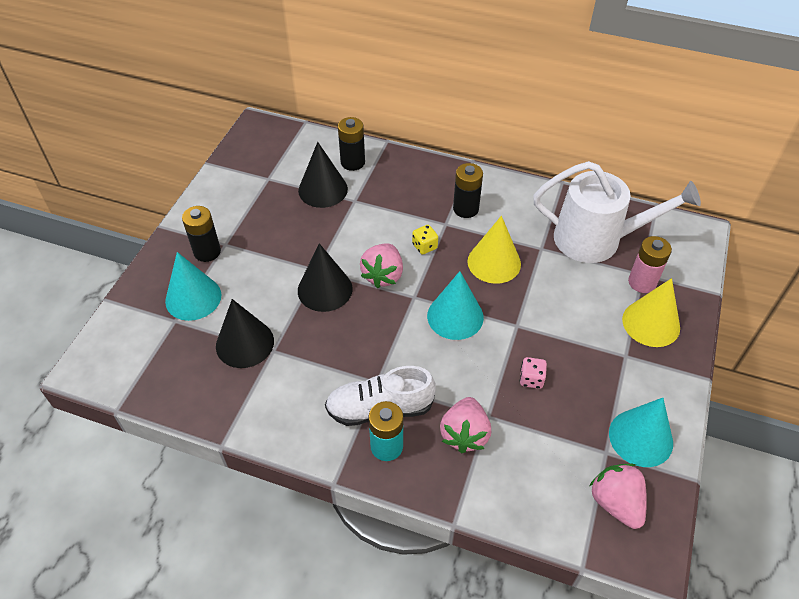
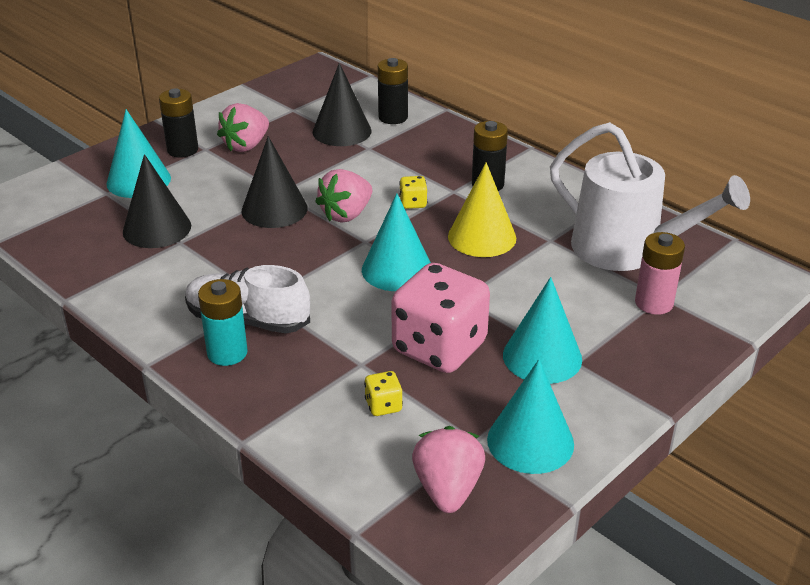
camera: 25 degrees right, 15 degrees down
pink strawberry [440,397,491,453] -> pink strawberry moved to [217,103,269,152]
pink dice [520,357,547,389] -> pink dice [391,263,490,373], size x2.49
yellow cone [622,278,680,347] -> none
none -> yellow dice [364,371,403,416]
none -> turquoise cone [503,277,582,384]

